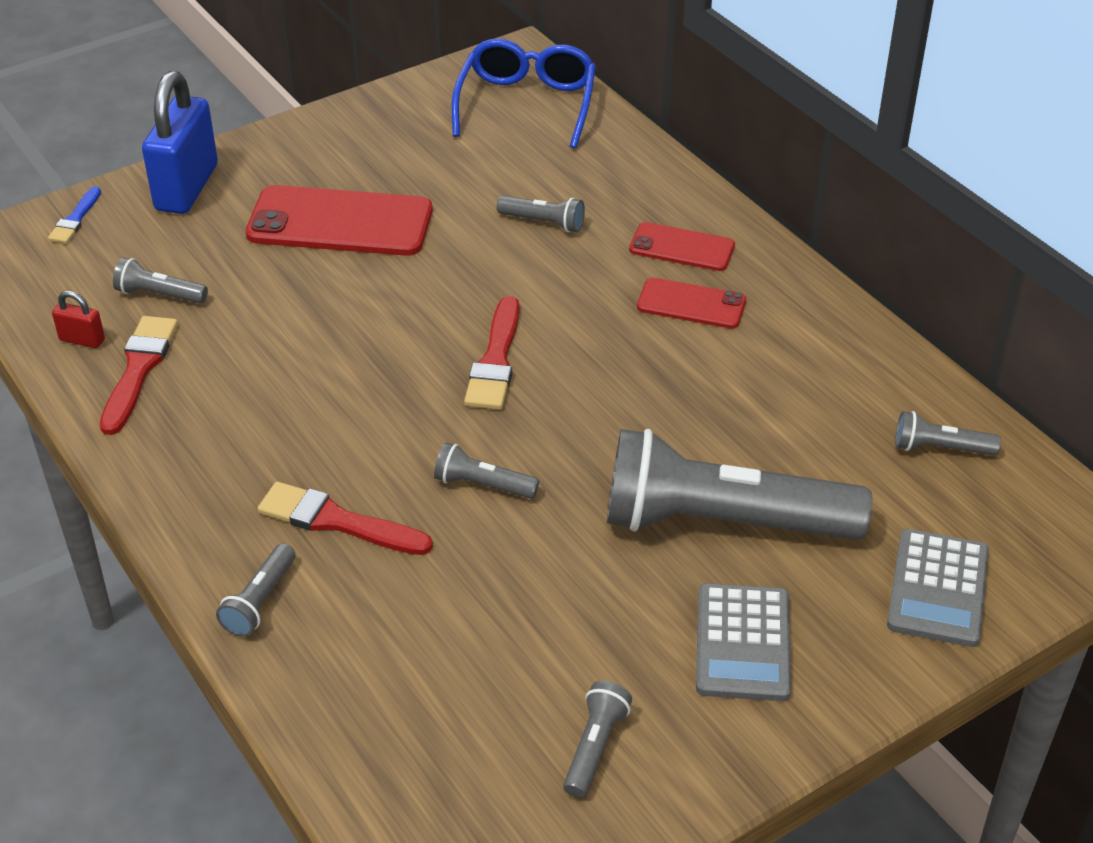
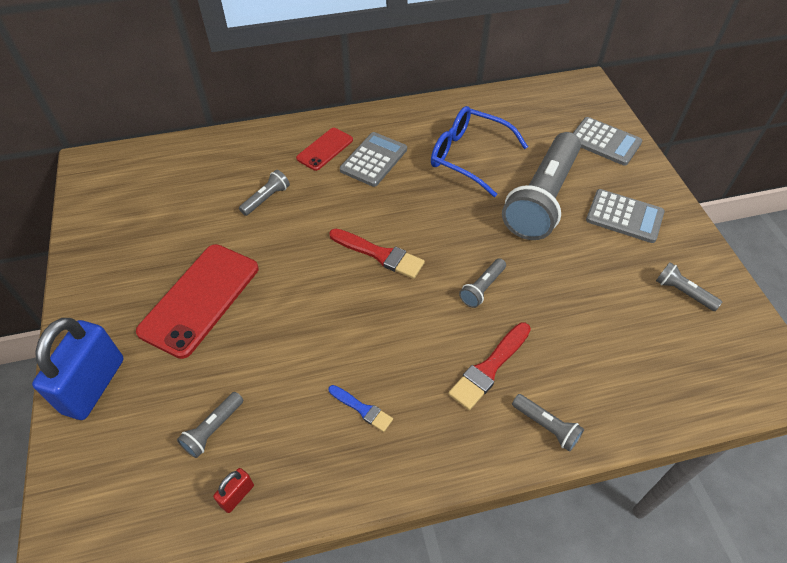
camera: 70 degrees left, 10 degrees up
blue brush [48,187,101,243] -> blue brush moved to [329,385,393,432]
red brush [100,316,178,435] -> none
blue padlock [142,71,218,214] -> blue padlock turned 75 degrees clockwise [32,318,123,420]
blue glasses [452,39,596,148] -> blue glasses moved to [431,106,528,197]
red phone [637,277,746,329] -> grey calculator [340,132,407,187]
grey flashlight [895,411,1001,456] -> none

